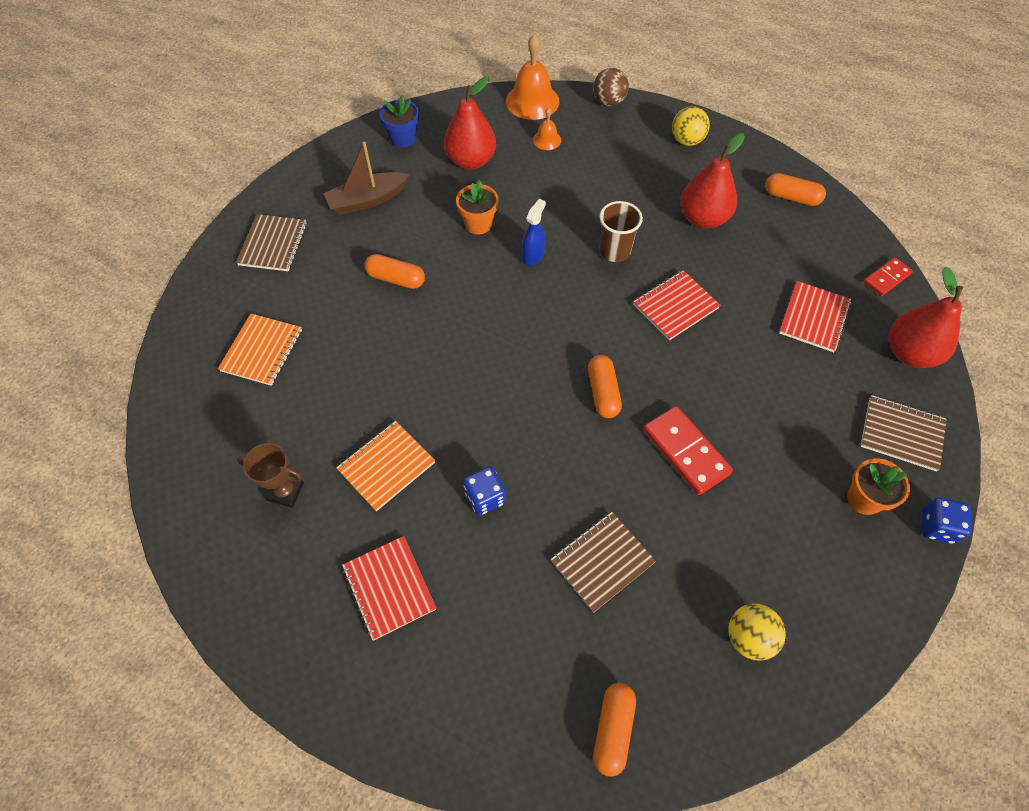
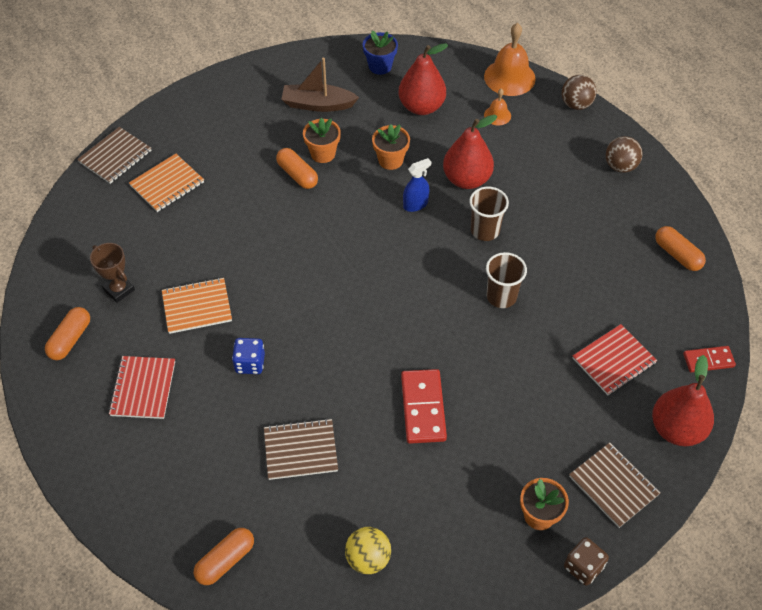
camera: 30 degrees right, 5 degrees down
brown notebook [236,214,307,271] -> brown notebook moved to [77,127,152,184]
orange capsule [588,355,622,418] -> orange capsule moved to [45,307,90,360]
red notebook [633,270,721,340] -> brown cup [486,252,527,308]
yellow ball [672,106,710,146] -> brown ball [606,136,642,173]
red pear [680,133,745,229] -> red pear moved to [443,115,497,189]
blue dice [922,497,972,544] -> brown dice [564,537,609,586]
none -> orange flower pot [303,118,341,163]

